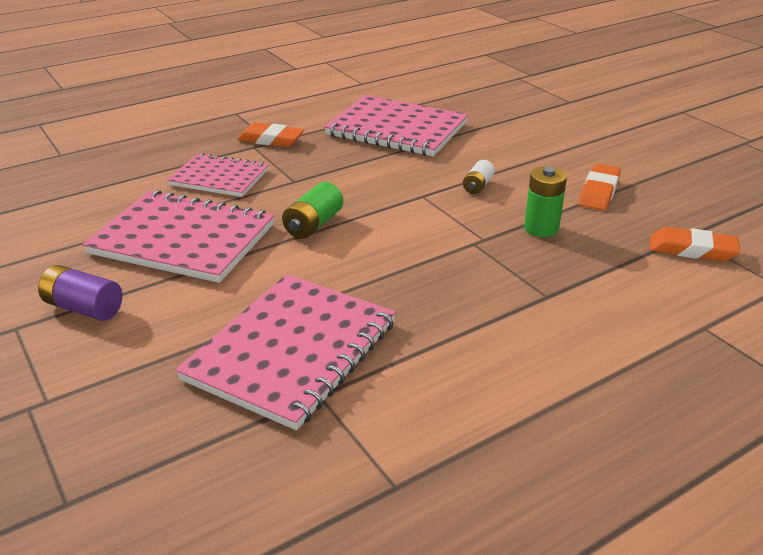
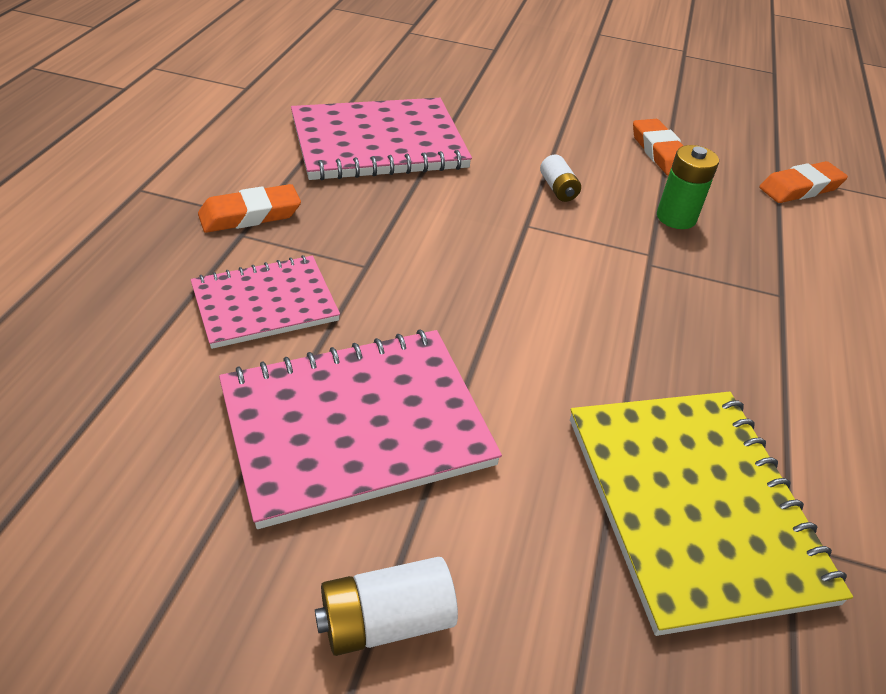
camera: 45 degrees left, 10 degrees up
purple battery [38,265,123,321] -> white battery [315,557,458,656]
pink notebook [175,274,396,430] -> yellow notebook [570,392,853,636]
green battery [282,182,343,239] -> none

